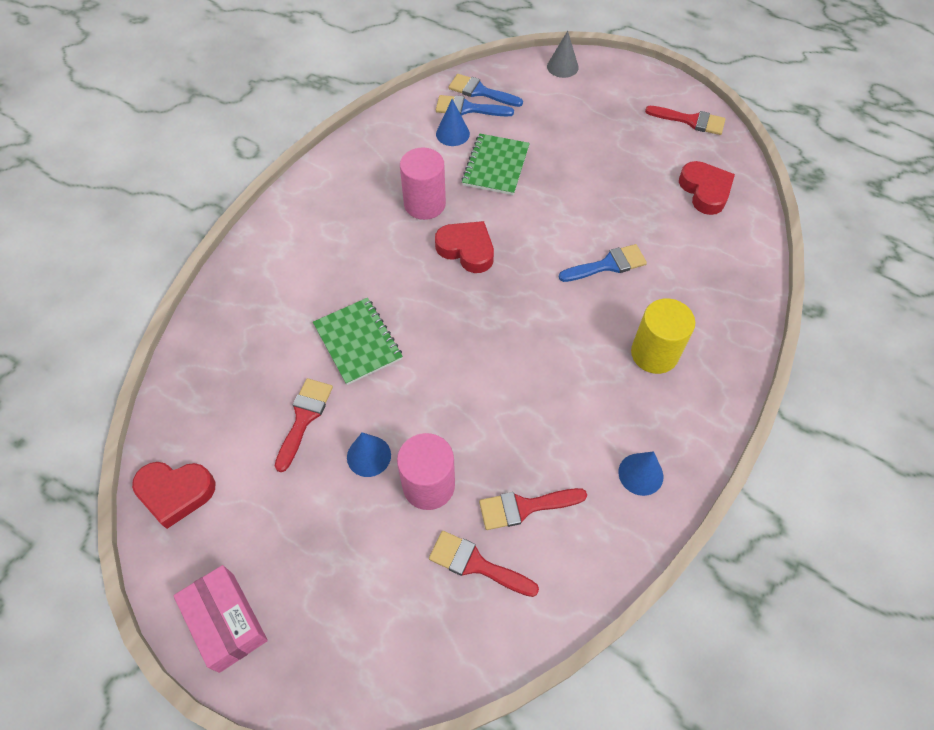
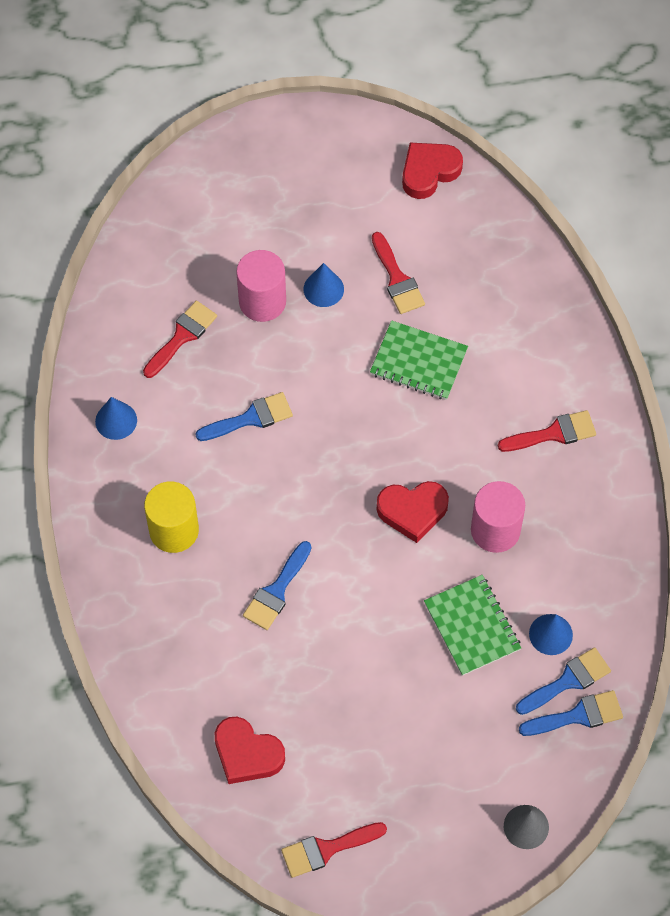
camera: 140 degrees right, 5 degrees up
pink box [173,565,268,673] -> none
red brush [429,531,539,597] -> red brush moved to [498,410,596,452]
none -> blue brush [195,392,293,441]

